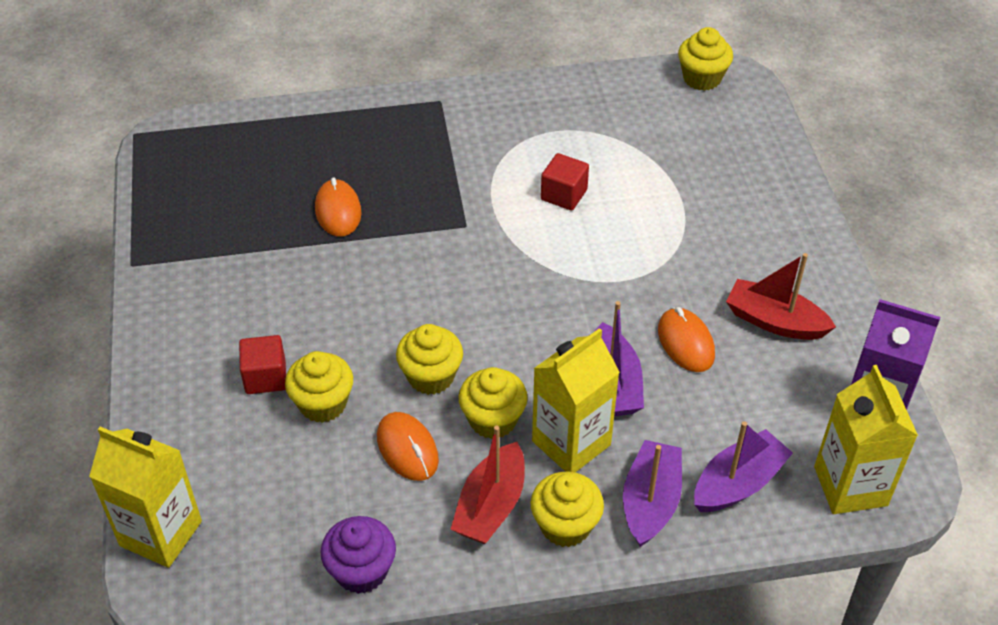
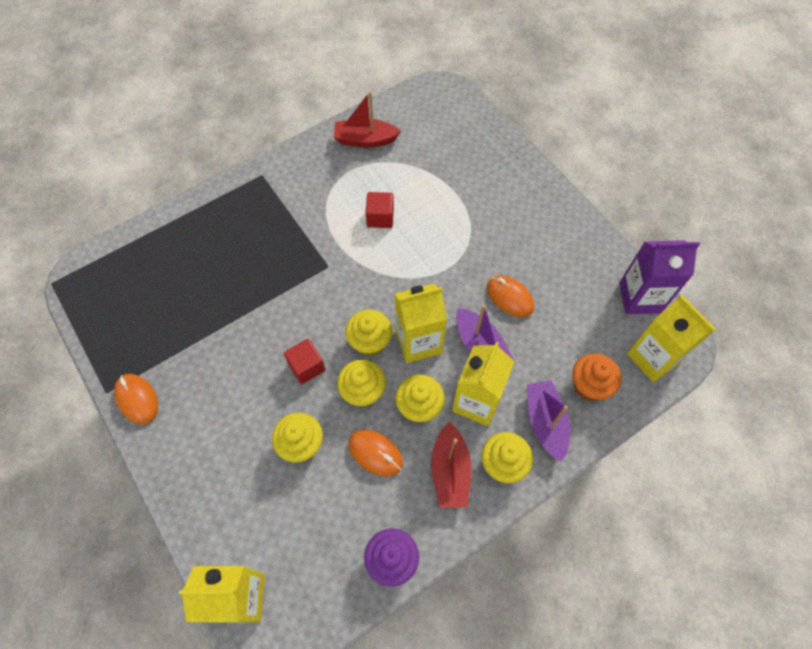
camera: 25 degrees left, 15 degrees up
red cube [239,335,286,394] -> red cube moved to [284,339,326,384]
orange mouse [315,177,361,237] -> orange mouse moved to [114,374,158,424]
yellow cupcake [678,27,733,91] -> yellow cupcake moved to [345,310,392,356]
purple boat [694,421,793,512] -> orange cupcake [572,353,621,401]
red boat [726,253,836,340] -> red boat moved to [334,91,401,147]
none -> yellow carton [394,284,447,363]

